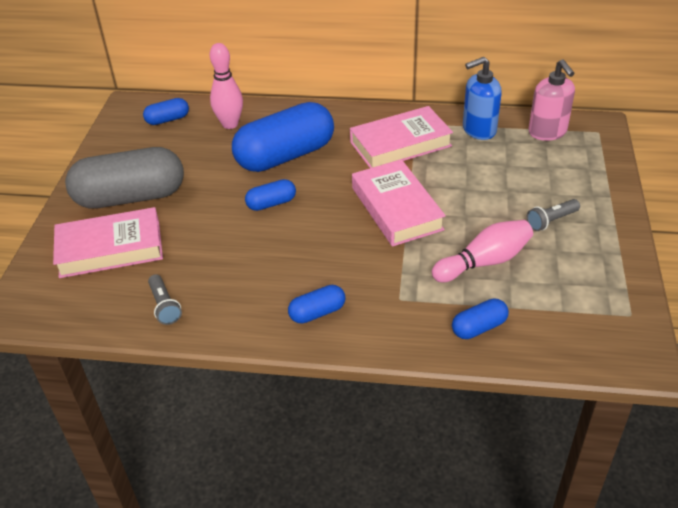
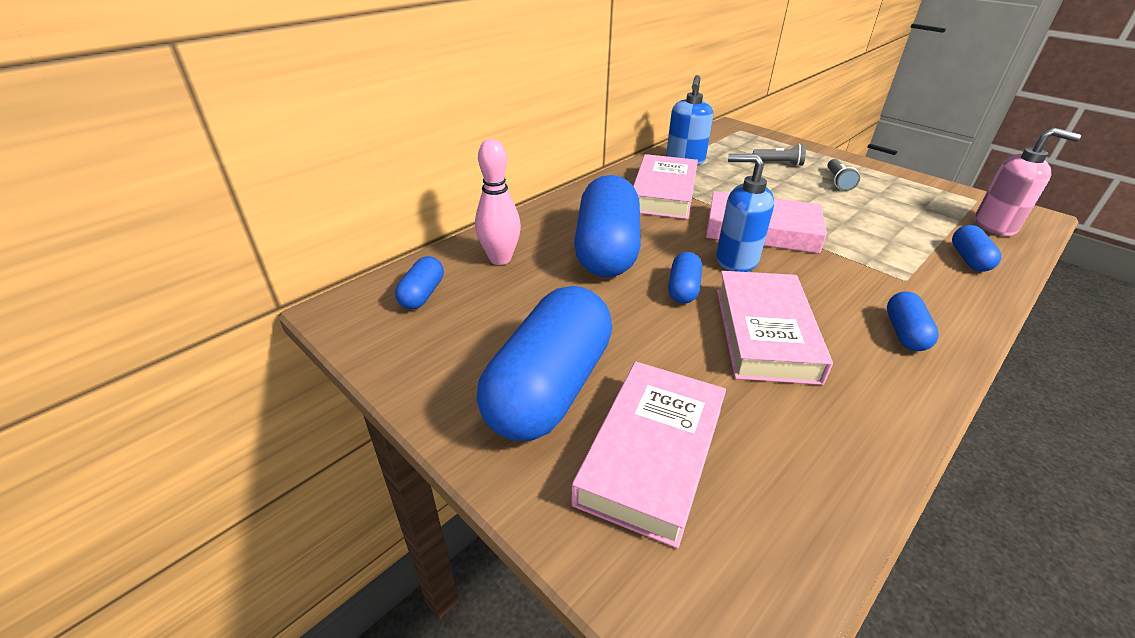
camera: 55 degrees left, 5 degrees down
grey capsule [65,147,184,209] -> blue capsule [477,286,612,441]
grey flashlight [148,274,182,325] -> grey flashlight moved to [753,144,806,166]
pink bowling pin [432,220,533,282] -> none
pink soap dispenser [528,59,575,141] -> pink soap dispenser moved to [975,128,1081,236]
none -> blue soap dispenser [716,154,774,272]
none -> pink book [717,271,833,385]

